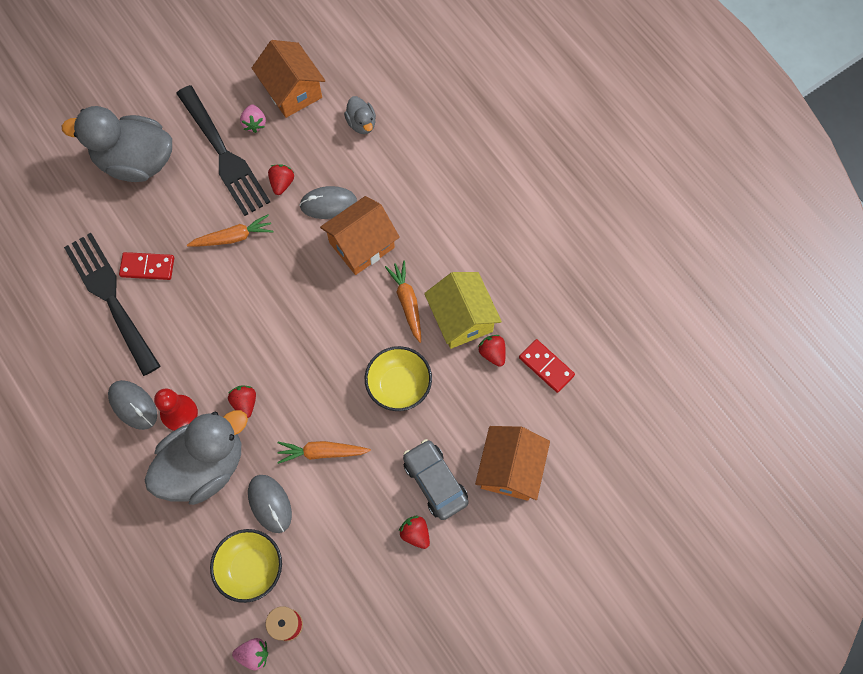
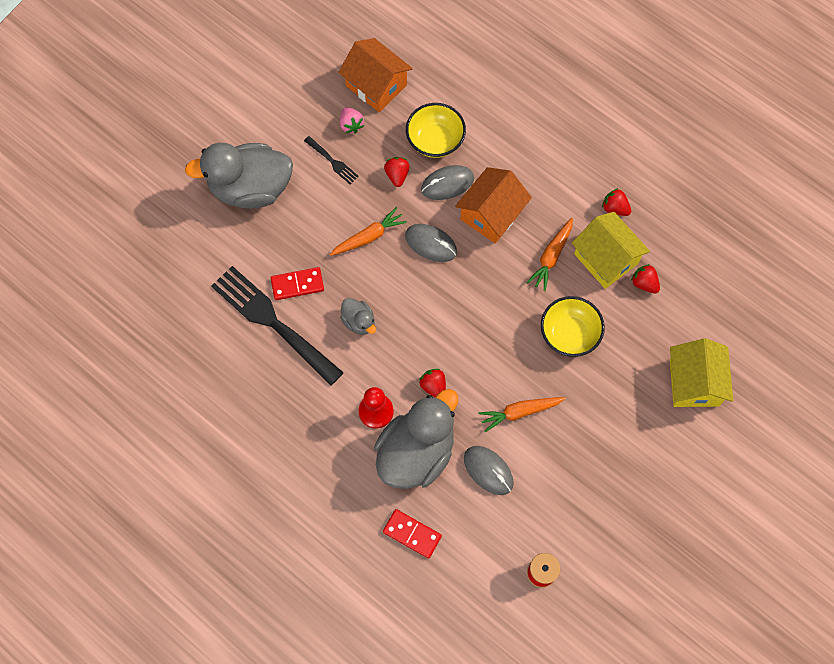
camera: 15 degrees left, 0 degrees up
grey mouse [108,380,157,430] -> grey mouse moved to [405,224,457,262]
black fork [176,85,270,216] -> black fork [304,136,359,184], size x0.44
yellow bowl [210,529,282,603] -> yellow bowl moved to [406,103,466,158]
pink strawberry [232,638,268,670] -> none
grey duck [344,96,376,134] -> grey duck moved to [340,298,376,335]
orange carrot [385,260,421,343] -> orange carrot turned 120 degrees counterclockwise [527,218,573,291]
red strawberry [399,516,430,549] -> red strawberry moved to [602,188,631,216]
grey car [403,439,469,520] -> none
orange house [475,426,550,501] -> yellow house [670,338,733,407]
red domino [519,339,575,393] -> red domino moved to [383,509,442,558]

